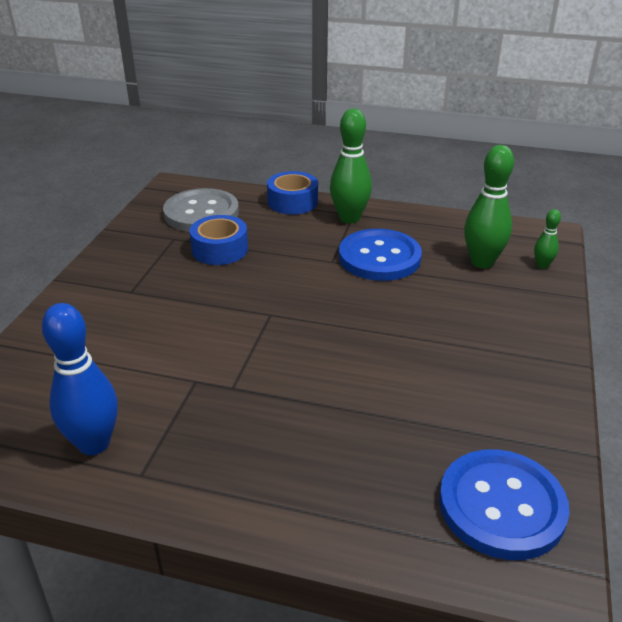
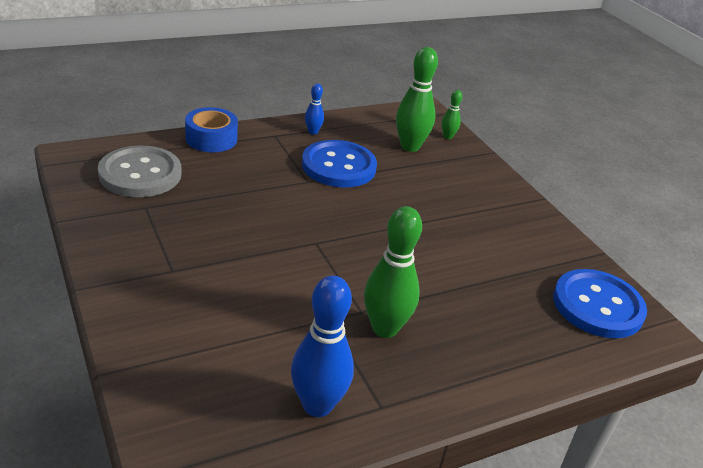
camera: 45 degrees left, 0 degrees up
blue tape [190,215,248,265] -> none
green bowling pin [330,108,372,224] -> green bowling pin moved to [364,206,422,338]
none -> blue bowling pin [305,83,324,135]

